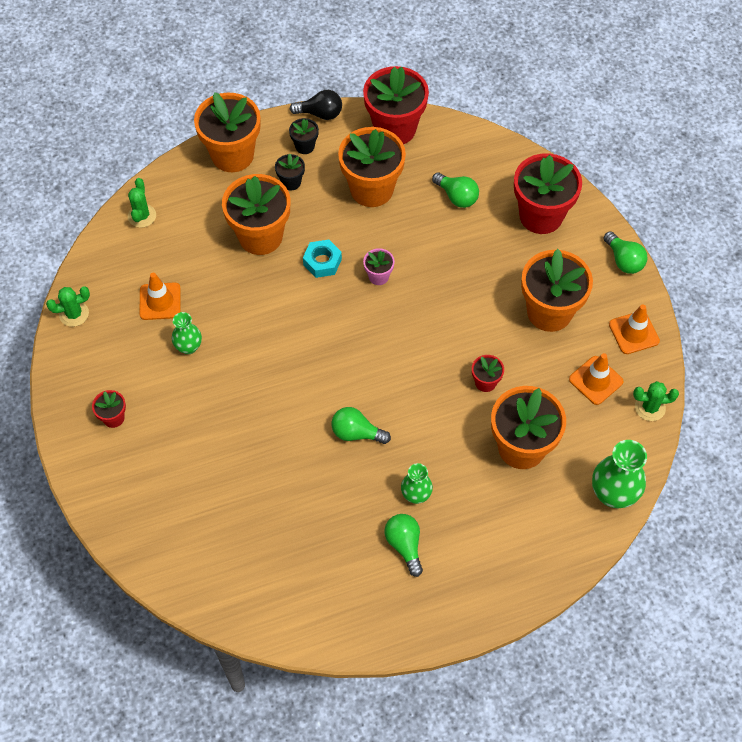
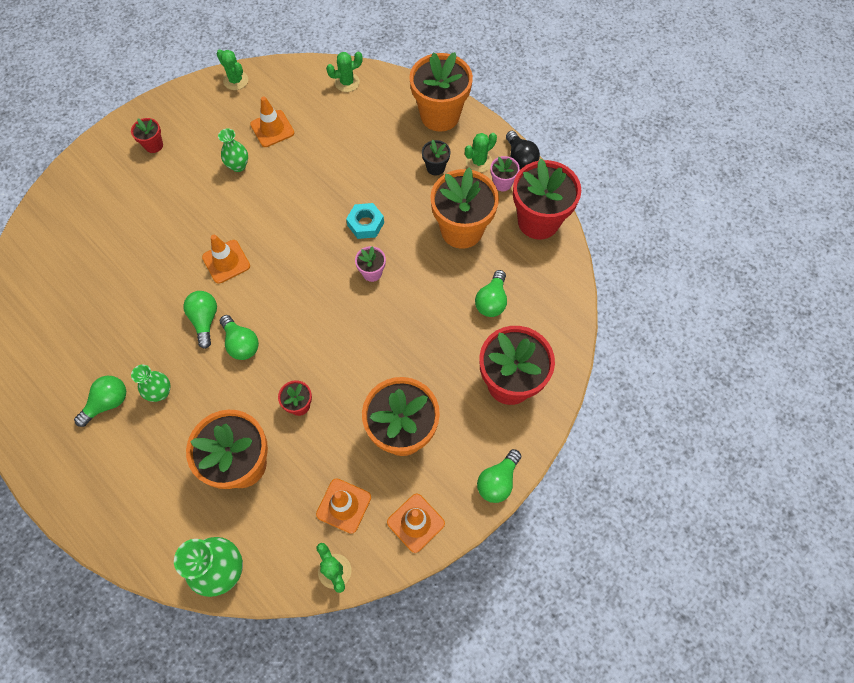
camera: 65 degrees right, 5 degrees up
orange flower pot [222,174,291,255] -> none
black flower pot [289,118,319,154] -> green cactus [465,133,497,172]
none -> orange traffic cone [202,235,250,284]
none -> green light bulb [220,315,259,360]
none -> pink flower pot [491,156,520,191]

